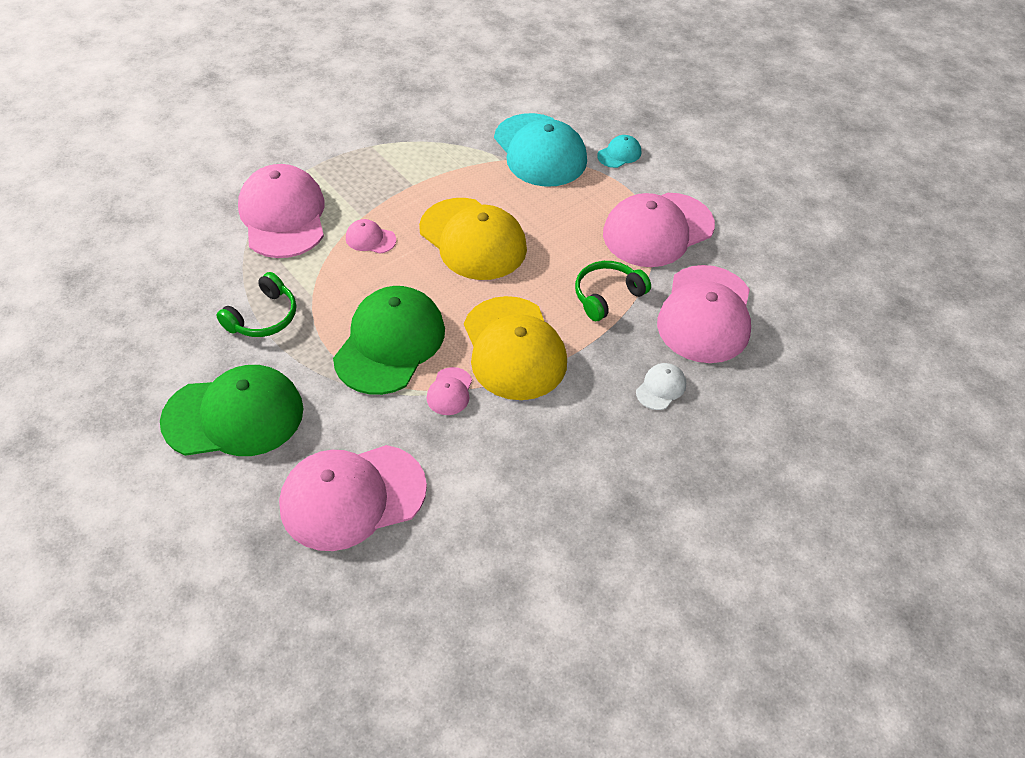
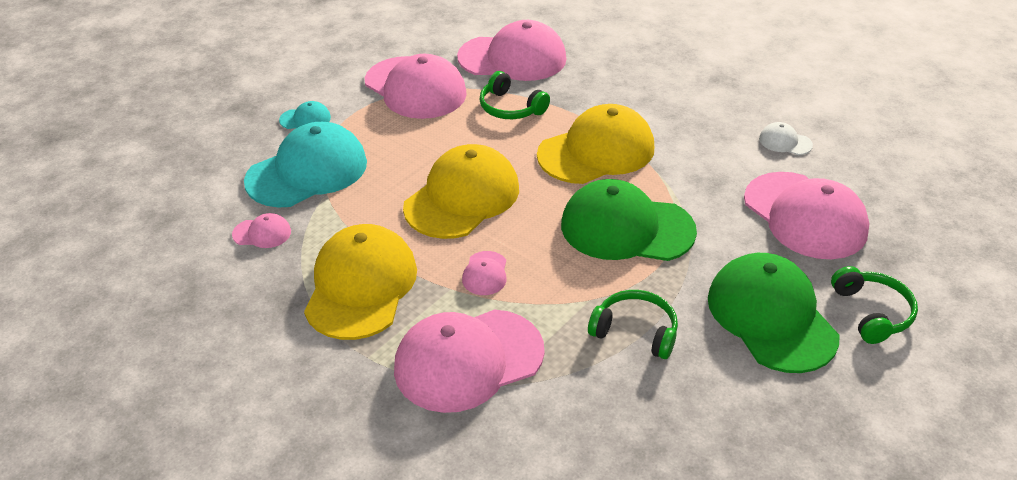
camera: 100 degrees left, 10 degrees down
pink cap [427,367,472,415] -> pink cap moved to [232,213,291,248]
turquoise cap [597,135,641,168] -> turquoise cap turned 135 degrees clockwise [279,101,331,129]
white cap [636,363,686,410] -> white cap moved to [759,122,813,155]
none -> yellow cap [304,224,417,340]
none -> green headphones [831,266,918,344]

